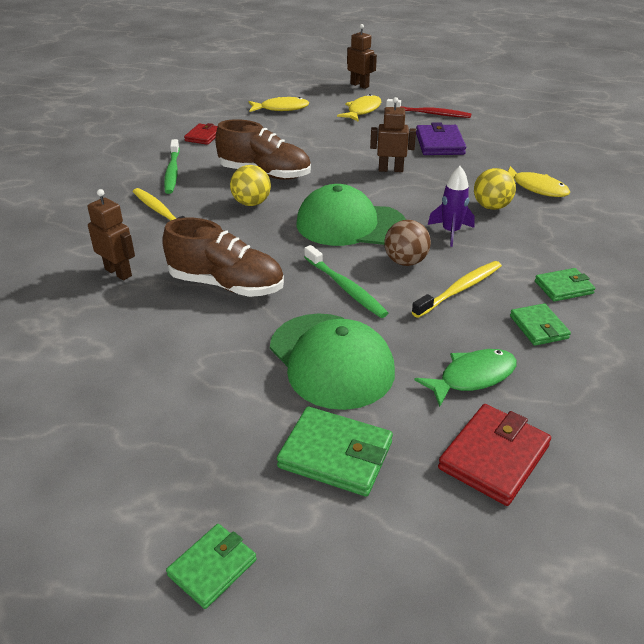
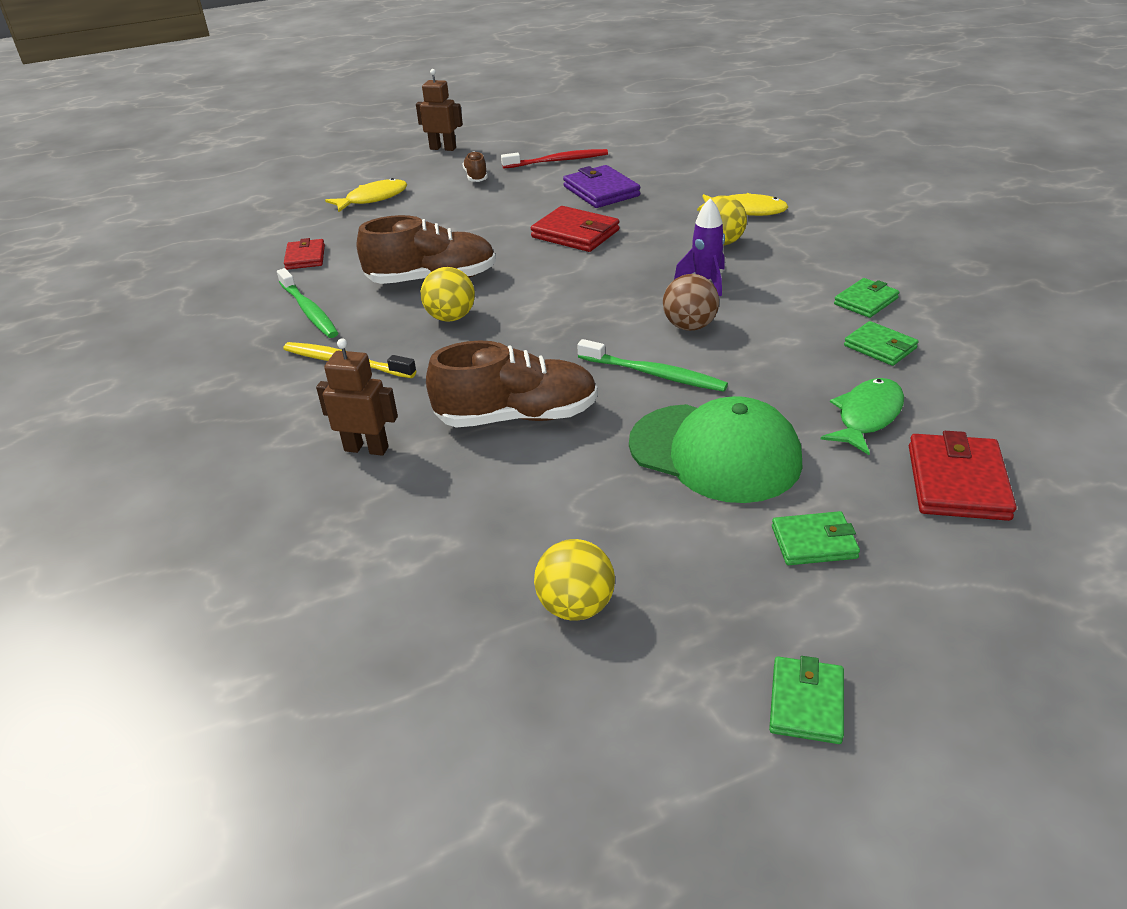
camera: 25 degrees left, 0 degrees up
green wallet [277,407,393,497] -> green wallet [772,511,860,565], size x0.64
green cap [296,184,406,246] -> none
yellow fish [337,94,381,122] -> brown shoe [462,151,488,182]
brown robot [370,97,416,172] -> red wallet [531,206,620,252]
yellow toothbrush [412,261,502,318] -> none
none -> yellow ball [534,539,615,620]

